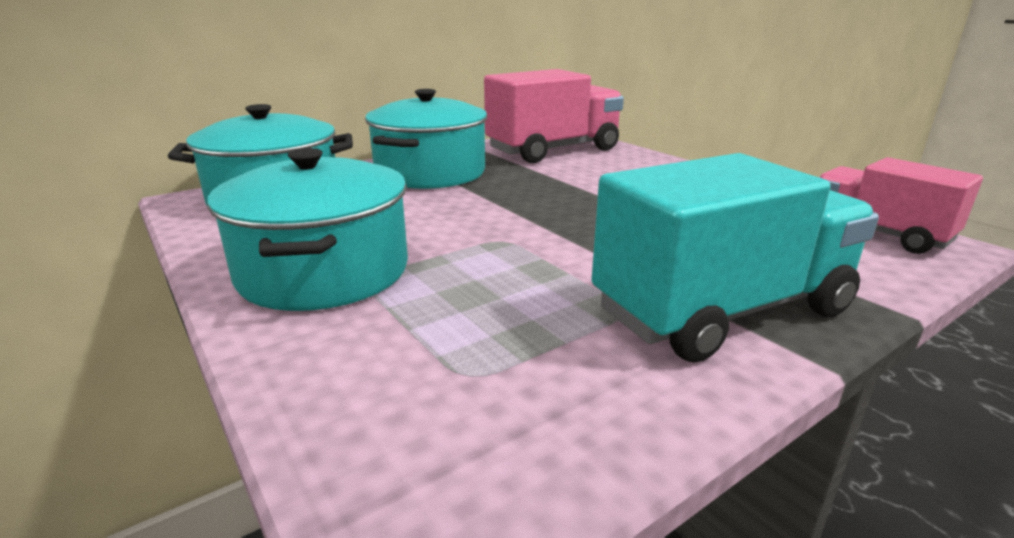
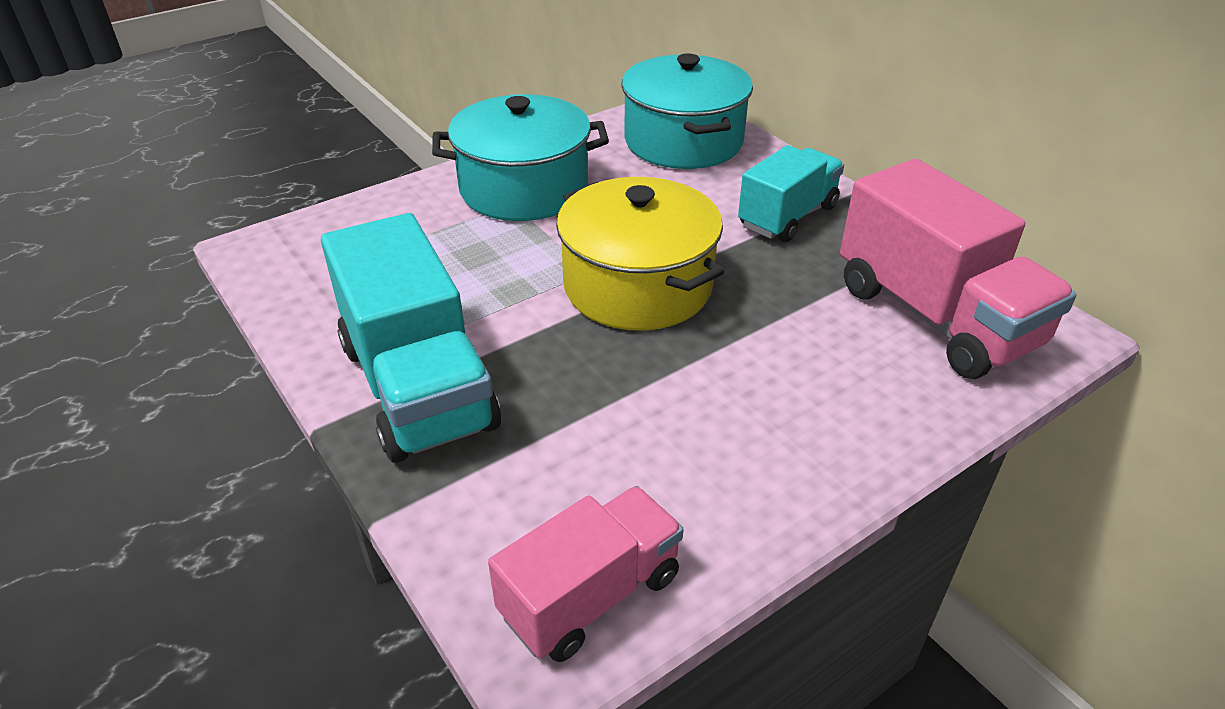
camera: 90 degrees right, 15 degrees up
turquoise pot [365,89,488,189] -> turquoise truck [738,145,844,242]
none -> yellow pot [556,177,724,331]

